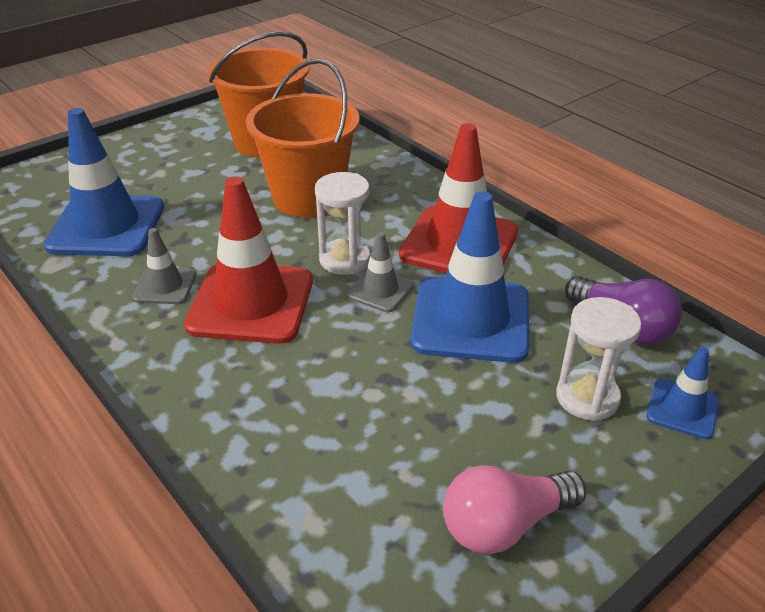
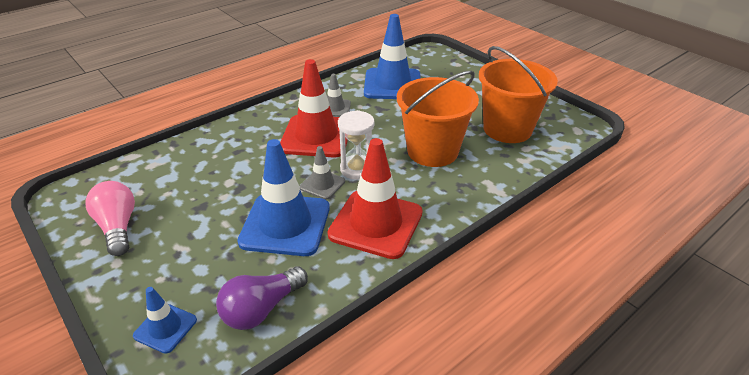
camera: 90 degrees right, 0 degrees up
white hourglass [556,297,642,421] -> none

